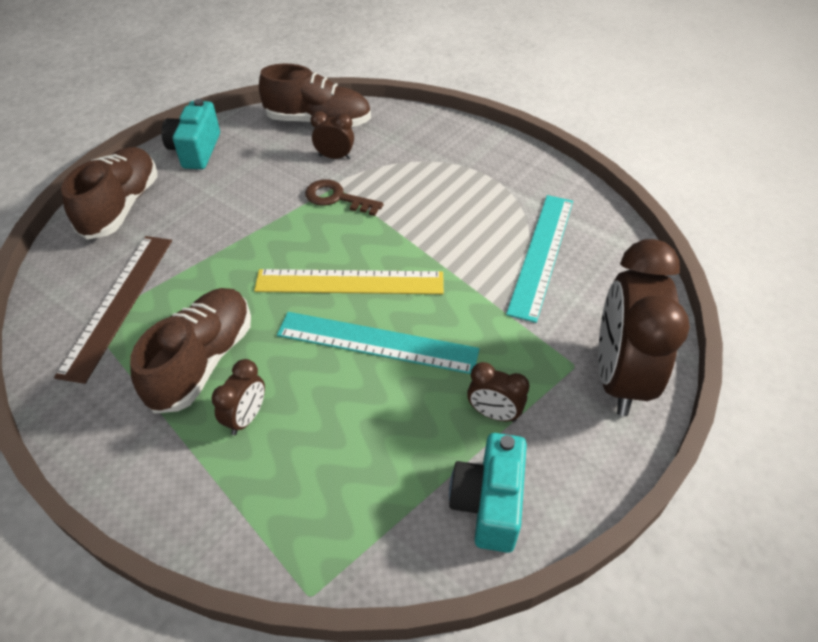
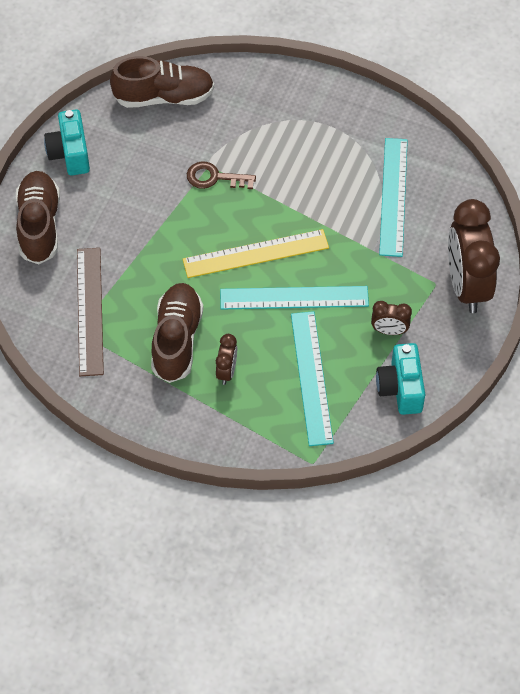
camera: 15 degrees left, 10 degrees up
brown clock [311,111,354,159] -> none
none -> turquoise ruler [291,311,334,446]

